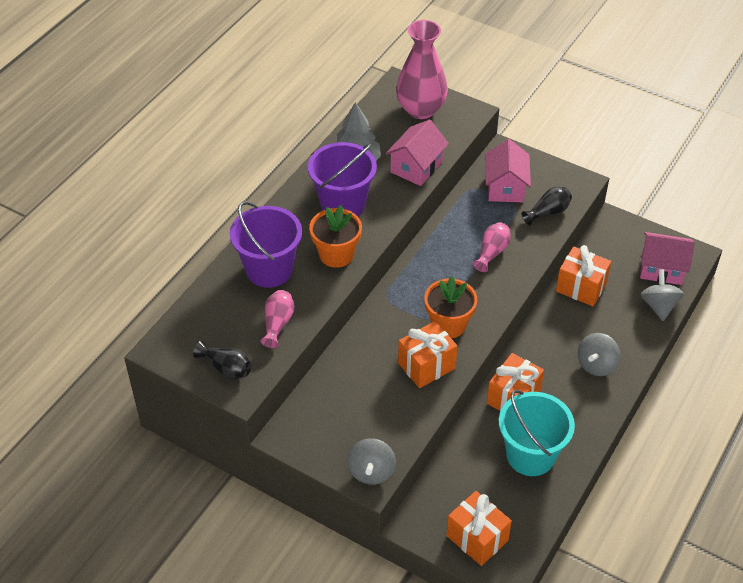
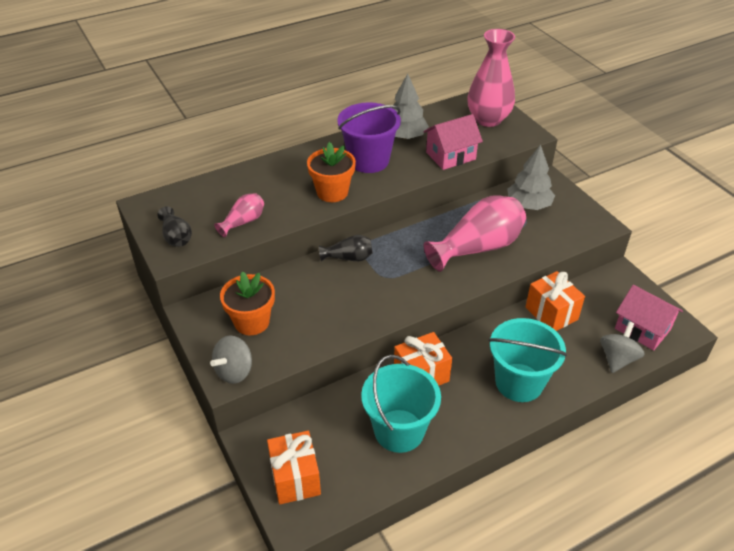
camera: 30 degrees right, 5 degrees down
purple bucket [229,201,302,288] -> none
orange gift [398,321,458,388] -> none
orange flower pot [424,276,477,338] -> orange flower pot moved to [220,271,275,335]
pink vase [473,222,511,272] -> pink vase [423,196,526,272], size x2.01
pink house [485,139,531,202] -> grey tree [507,145,555,210]
black vase [522,187,572,226] -> black vase moved to [319,235,373,262]
grey spinning top [578,333,620,376] -> turquoise bucket [488,318,567,402]

